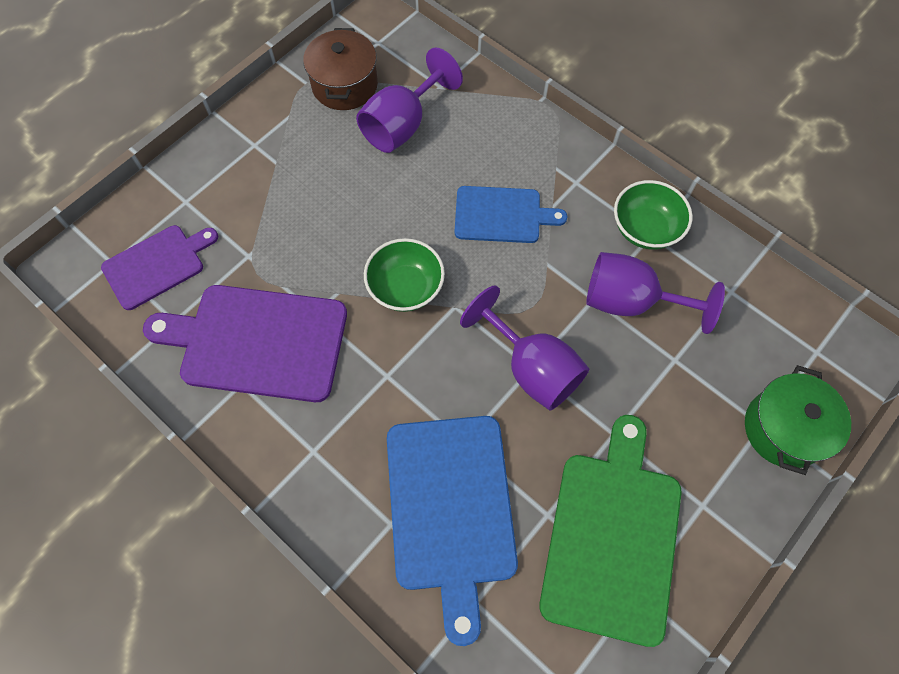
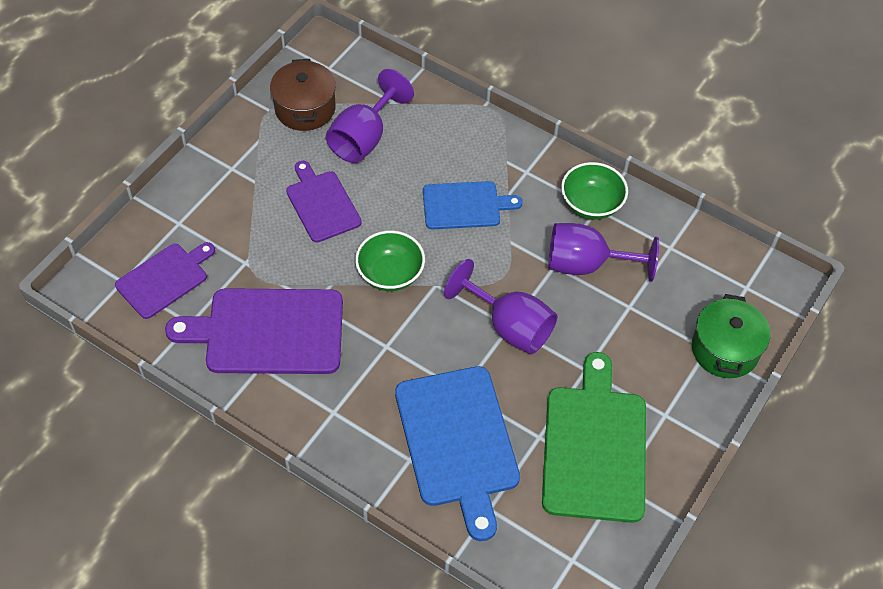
camera: 10 degrees left, 10 degrees down
none -> purple cutting board [286,161,362,243]

